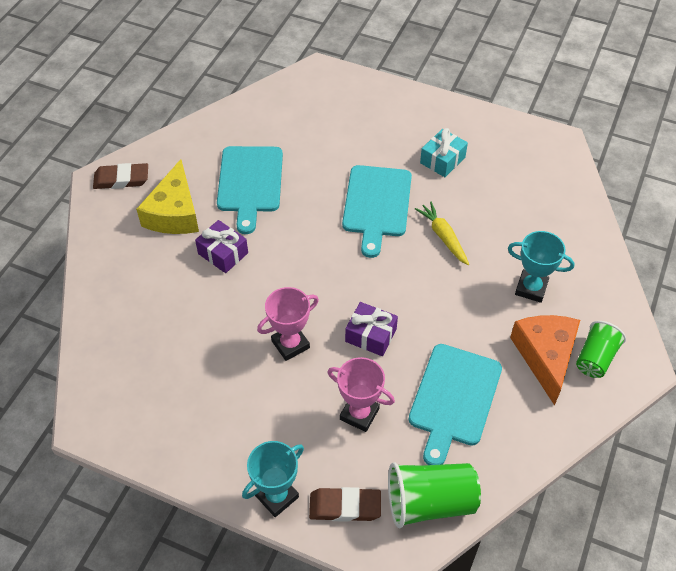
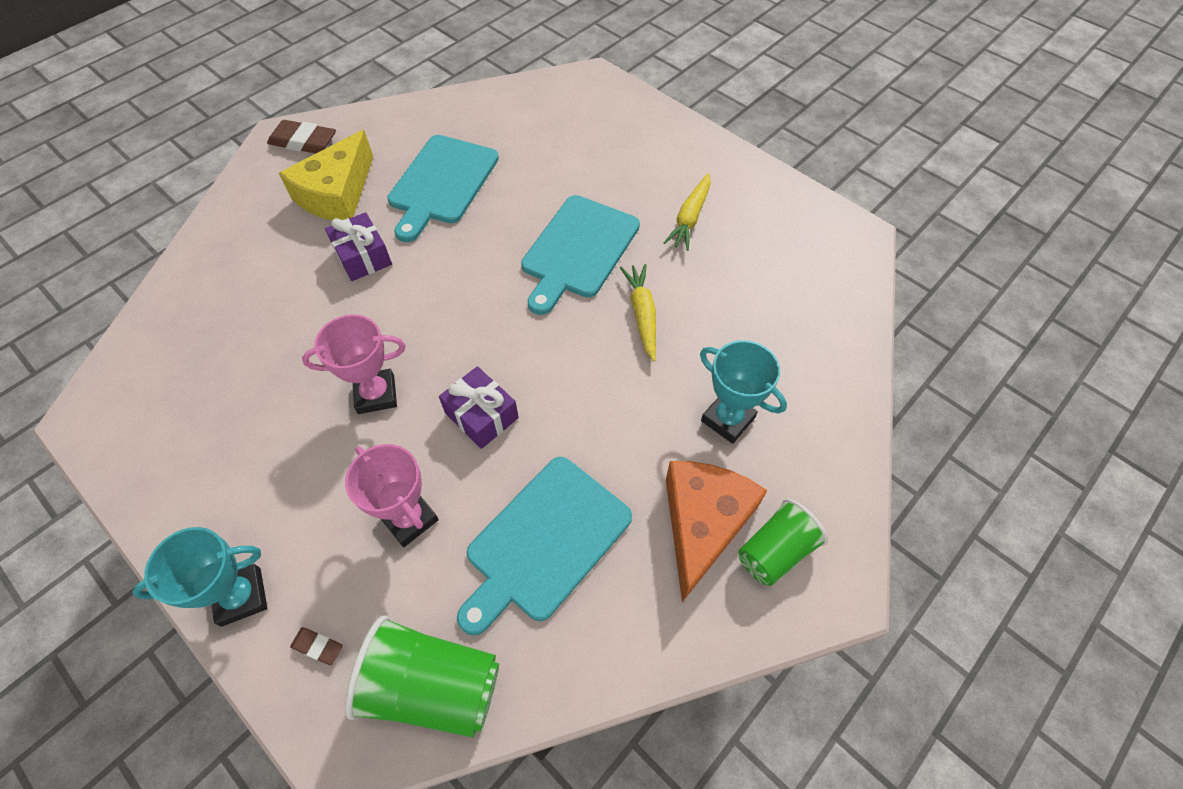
camera: 20 degrees right, 5 degrees up
brown eraser [309,487,381,522] -> brown eraser [290,627,343,665], size x0.50
turquoise gift [420,128,468,177] -> yellow carrot [664,173,711,251]

